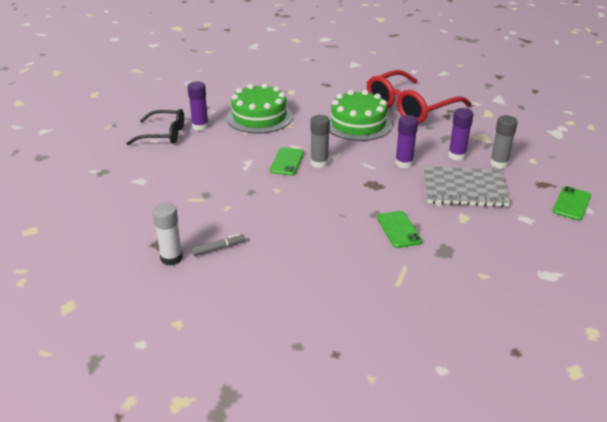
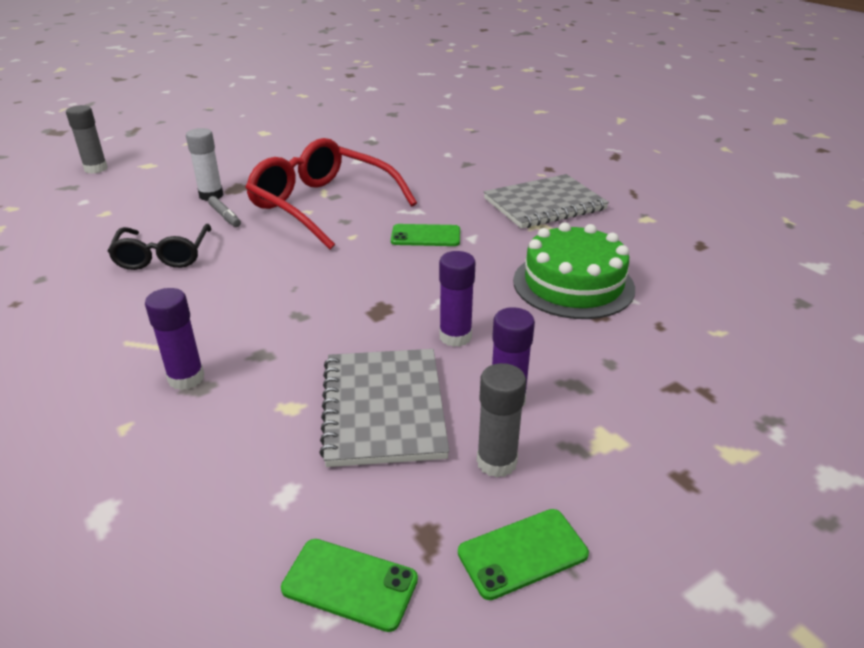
camera: 80 degrees right, 0 degrees up
black glasses [126,109,184,145] -> black glasses moved to [107,224,212,270]
purple glue stick [187,81,209,131] -> purple glue stick moved to [145,288,205,390]
green cake [226,83,293,133] -> grey notebook [484,174,609,229]
grey glue stick [310,115,330,168] -> grey glue stick moved to [66,105,108,174]
red glasses [367,70,471,124] -> red glasses moved to [245,138,417,250]
green phone [377,211,422,248] -> green phone moved to [458,509,589,600]

